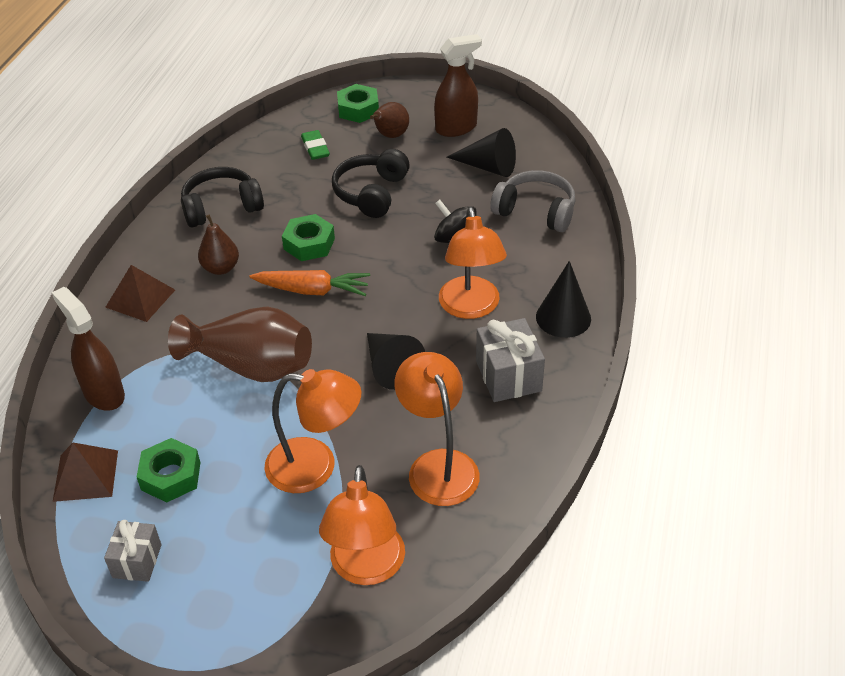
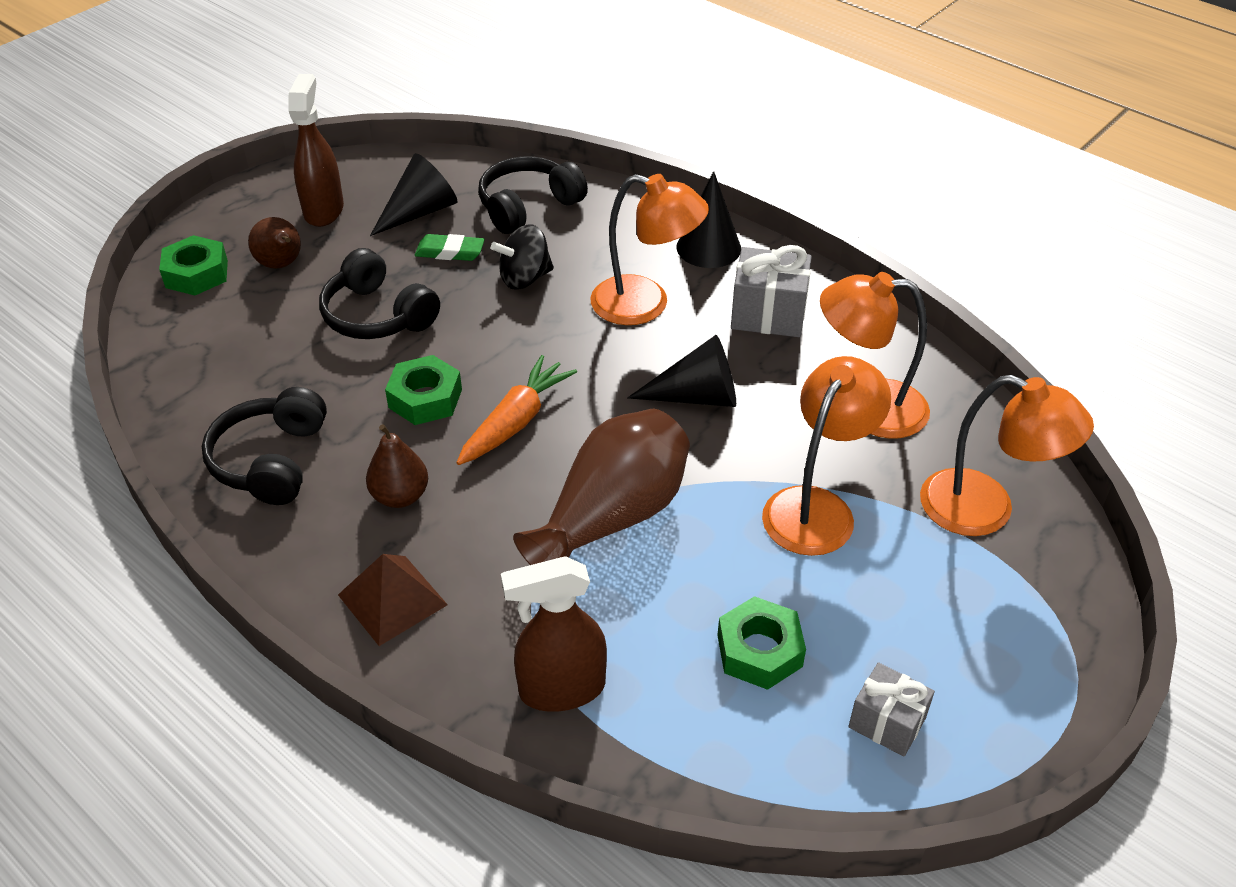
camera: 65 degrees left, 0 degrees up
brown pyramid [53,443,118,502] -> none
green eraser [301,130,330,160] -> green eraser moved to [415,234,485,261]
grey headphones [490,170,576,232] -> black headphones [478,156,588,234]

